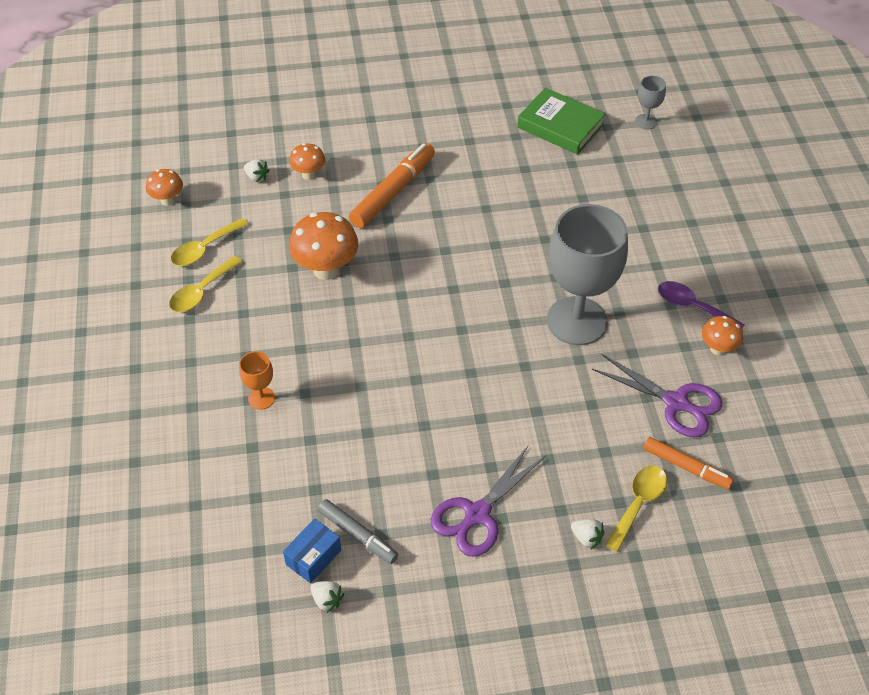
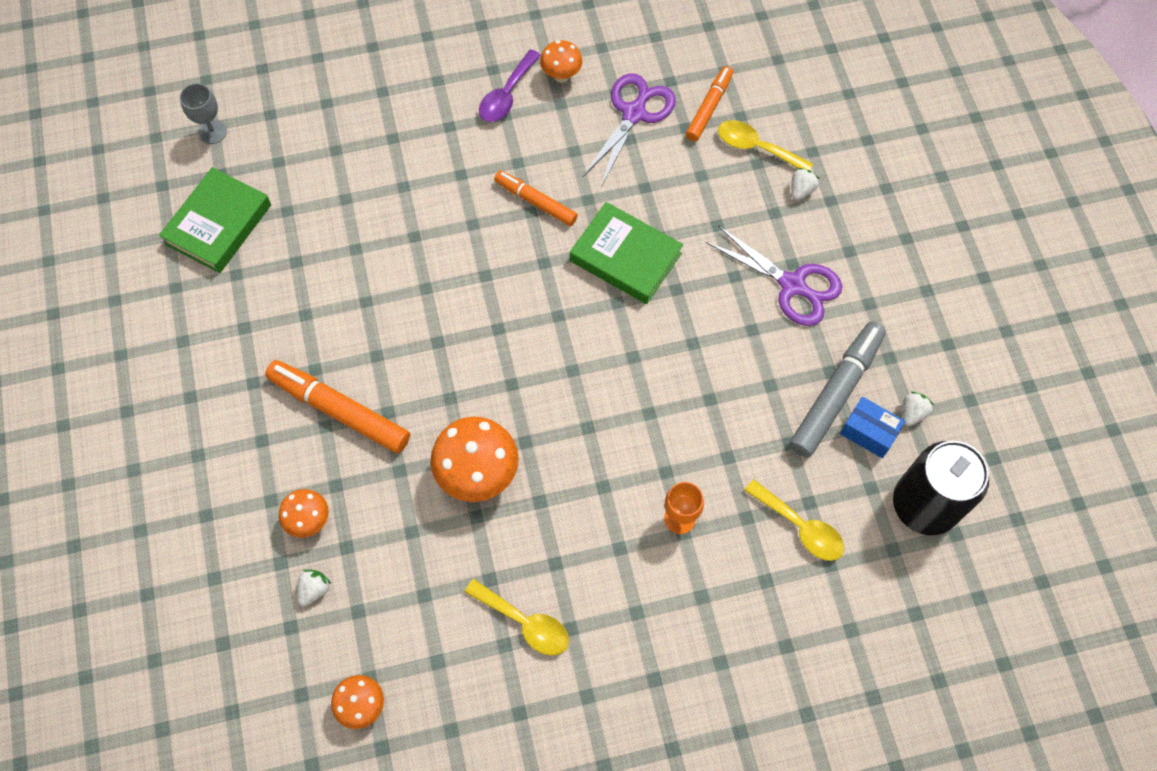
camera: 95 degrees left, 15 degrees up
yellow spoon [171,218,248,266] -> yellow spoon moved to [744,479,844,561]
grey marker [318,499,399,564] -> grey marker [789,322,886,458], size x1.60
grey goblet [547,204,628,345] -> orange marker [494,171,578,226]
none -> green book [570,202,683,304]
none -> black can [893,441,989,535]

